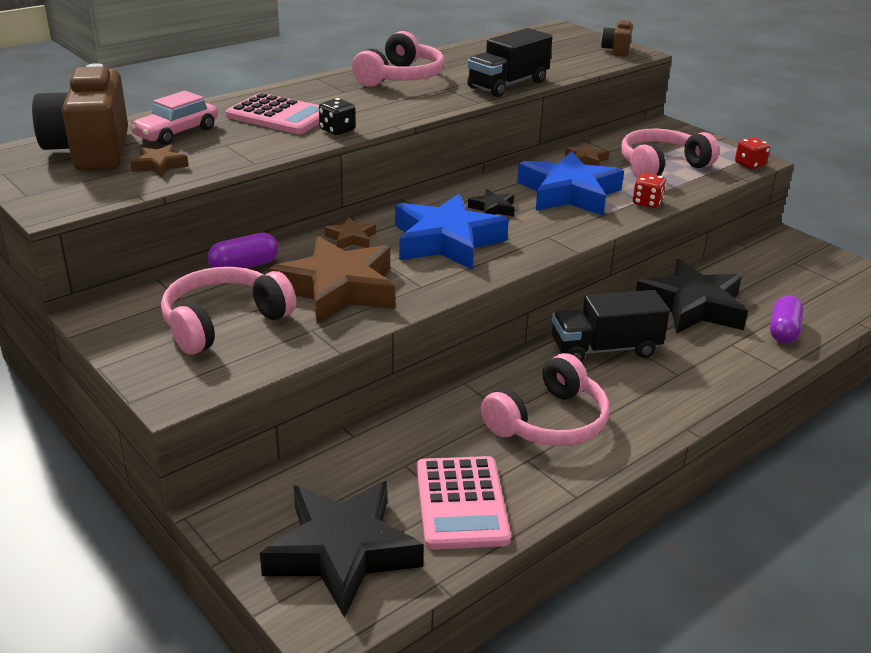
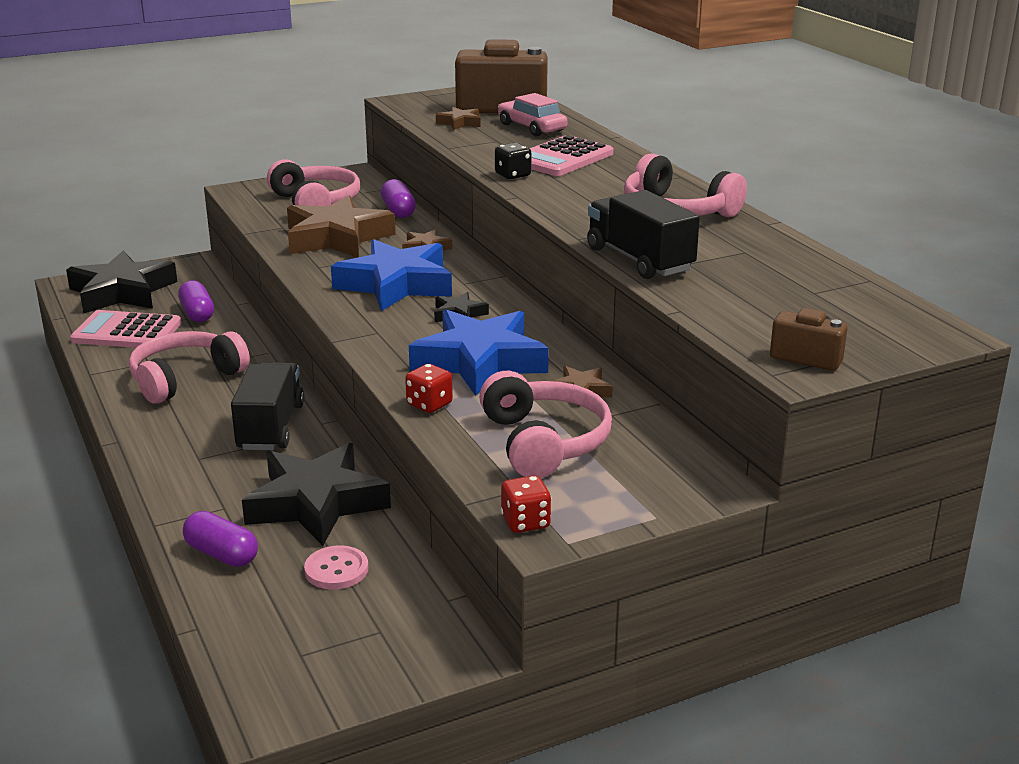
camera: 105 degrees right, 5 degrees down
pink headphones [481,353,609,446] -> pink headphones turned 75 degrees clockwise [129,331,250,404]
none -> purple capsule [178,280,214,322]
none -> pink button [304,545,368,590]

